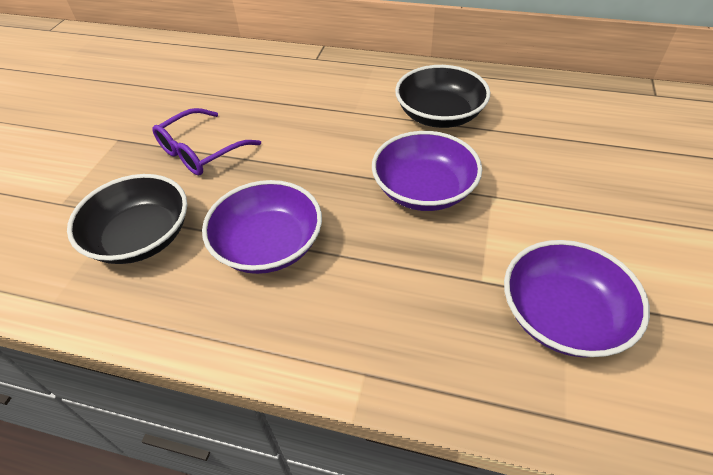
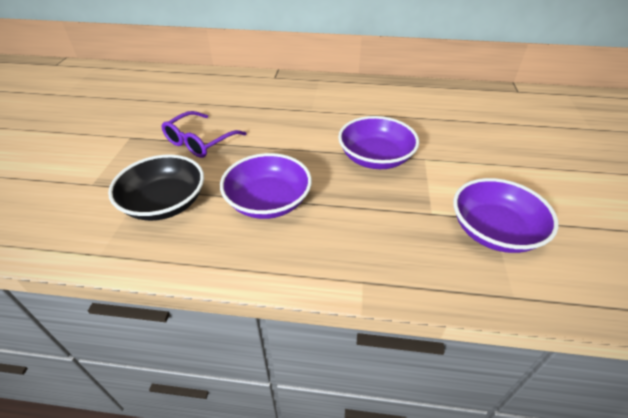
camera: 10 degrees left, 5 degrees down
black bowl [395,65,490,128] -> none

